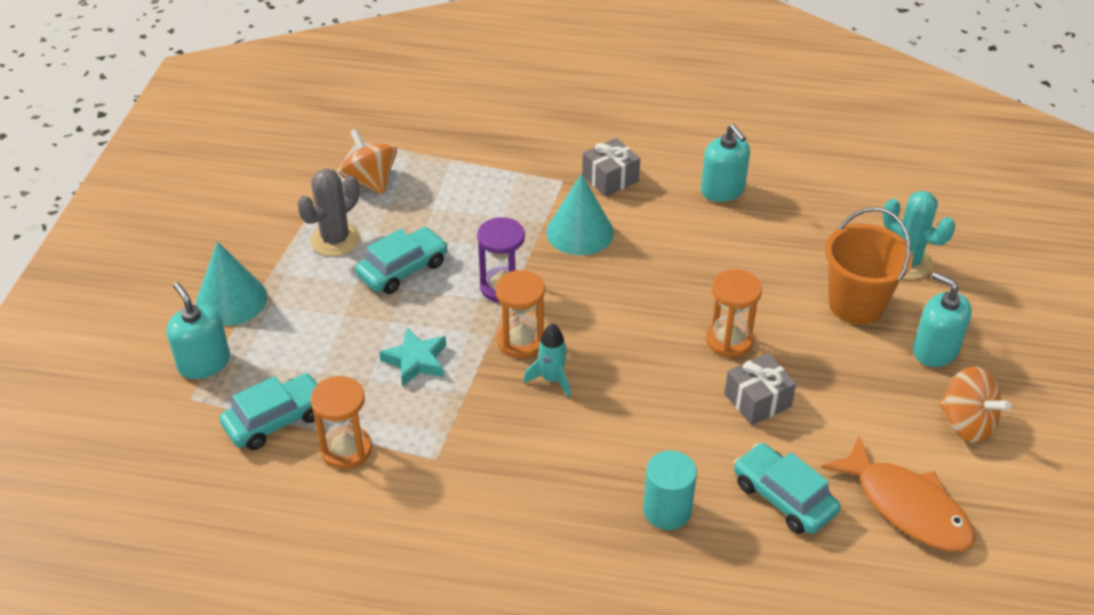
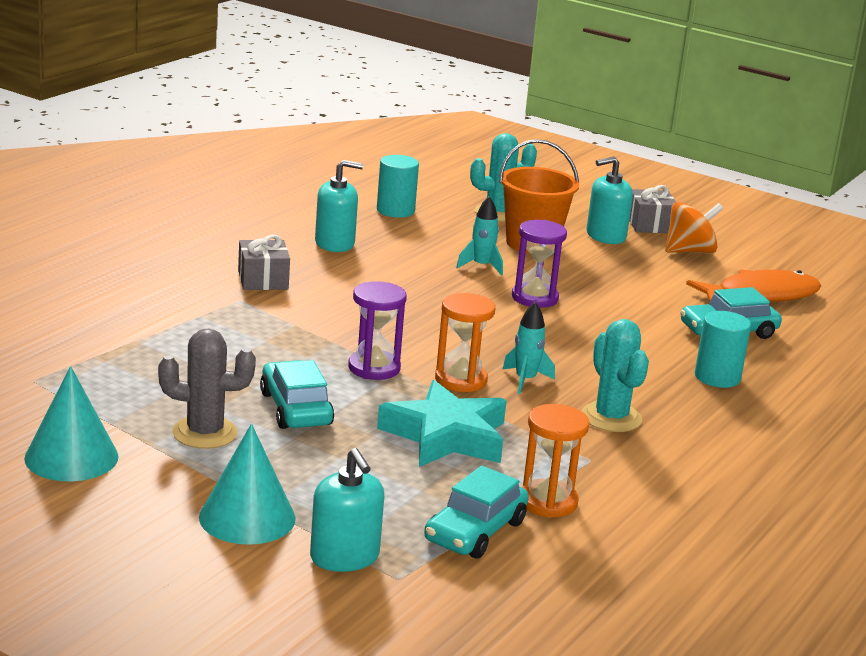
camera: 70 degrees left, 20 degrees down
turquoise soap dispenser [167,282,230,379] -> turquoise soap dispenser turned 105 degrees counterclockwise [310,448,384,572]
turquoise car [219,373,318,450] -> turquoise car turned 135 degrees counterclockwise [424,466,529,559]
grey cactus [297,169,361,256] -> grey cactus turned 60 degrees counterclockwise [158,329,256,449]
orange spinning top [339,129,397,195] -> none
turquoise star [379,328,446,387] -> turquoise star [377,380,507,467], size x1.67
turquoise cone [546,174,614,255] -> turquoise cone moved to [24,366,118,481]
orange hourglass [706,269,762,357] -> purple hourglass [512,220,567,308]
grey gift [724,353,796,425] -> grey gift moved to [629,185,676,233]
none -> turquoise cylinder [377,155,419,218]
none -> turquoise rocket [456,196,503,276]
none -> turquoise cactus [581,319,649,432]

